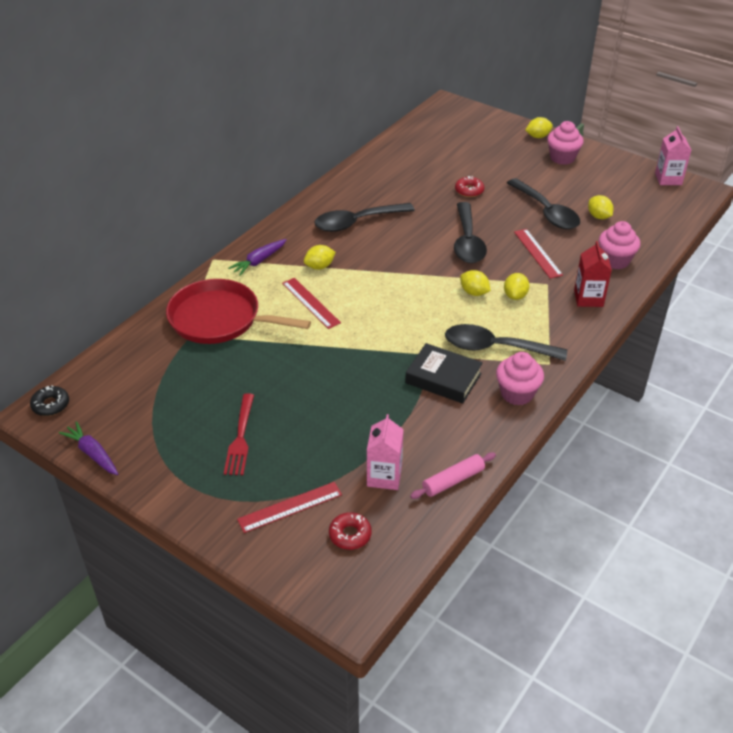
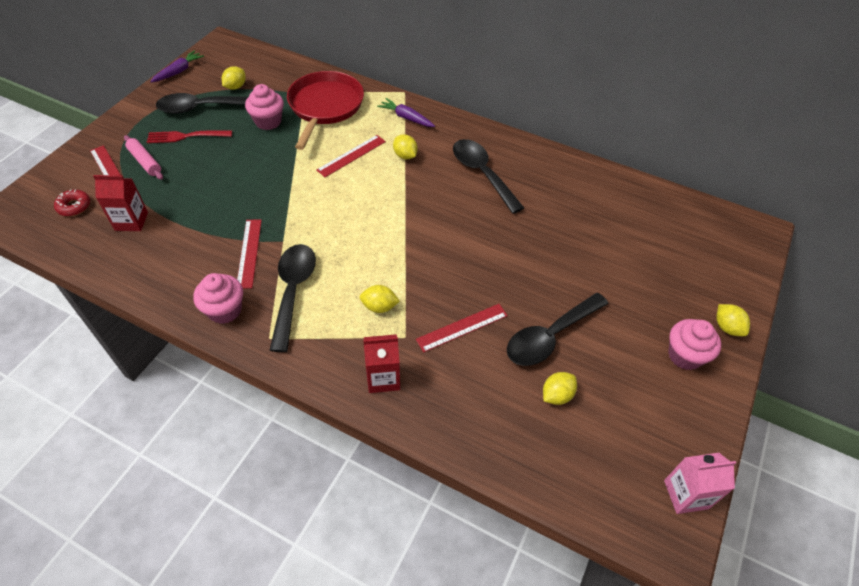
camera: 80 degrees right, 10 degrees up
black donut [30,385,69,416] -> none
pink carton [367,414,404,490] -> red carton [93,175,148,231]
black book [405,343,483,404] -> red ruler [237,219,262,289]
pink rolling pin [410,452,496,499] -> pink rolling pin moved to [124,135,163,180]
black spoon [454,202,487,263] -> black spoon moved to [156,93,248,114]
red donut [455,176,484,197] -> none
yellow lemon [460,270,491,296] -> yellow lemon moved to [222,66,246,90]
pink cupcake [599,221,640,269] -> pink cupcake moved to [245,84,284,130]

